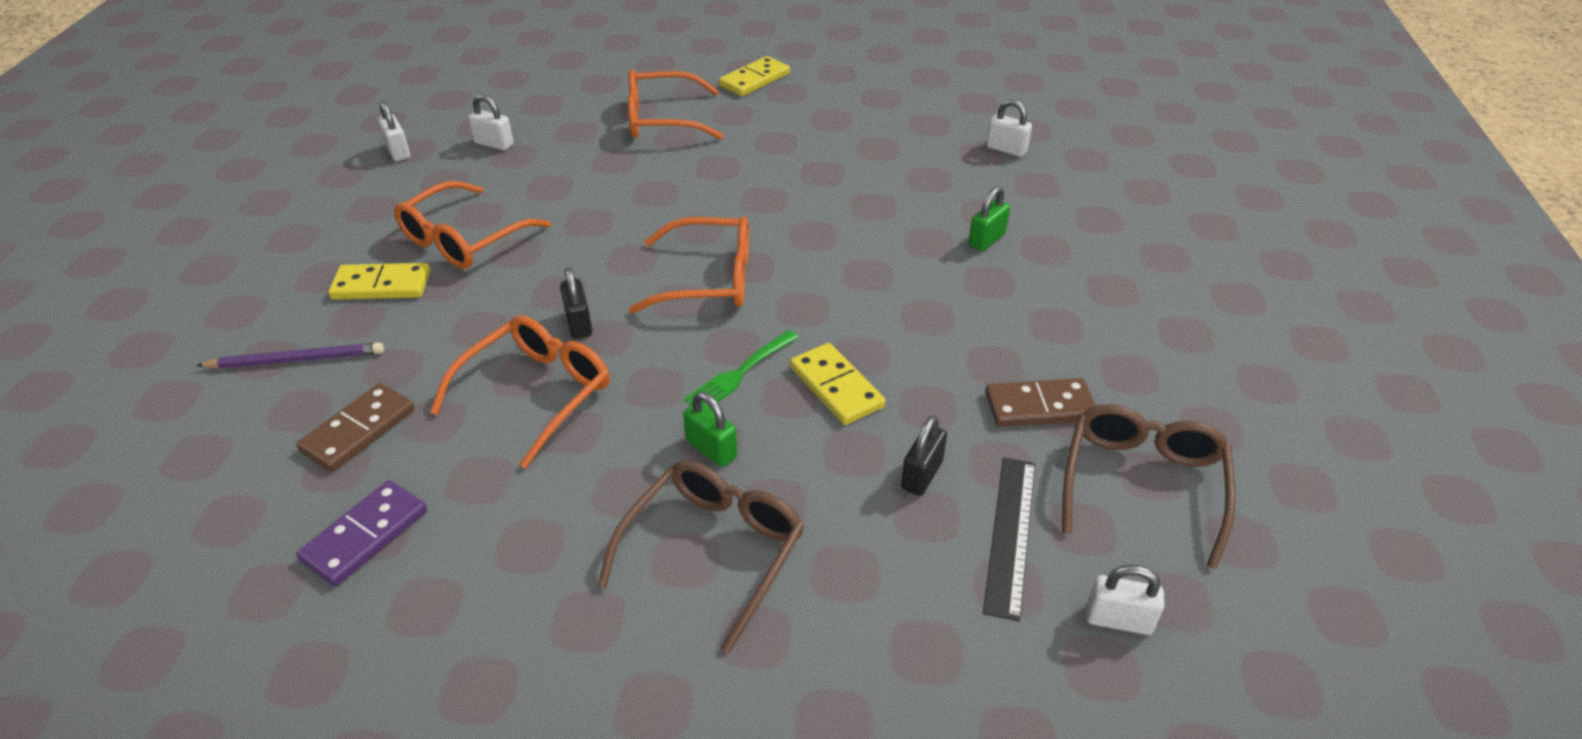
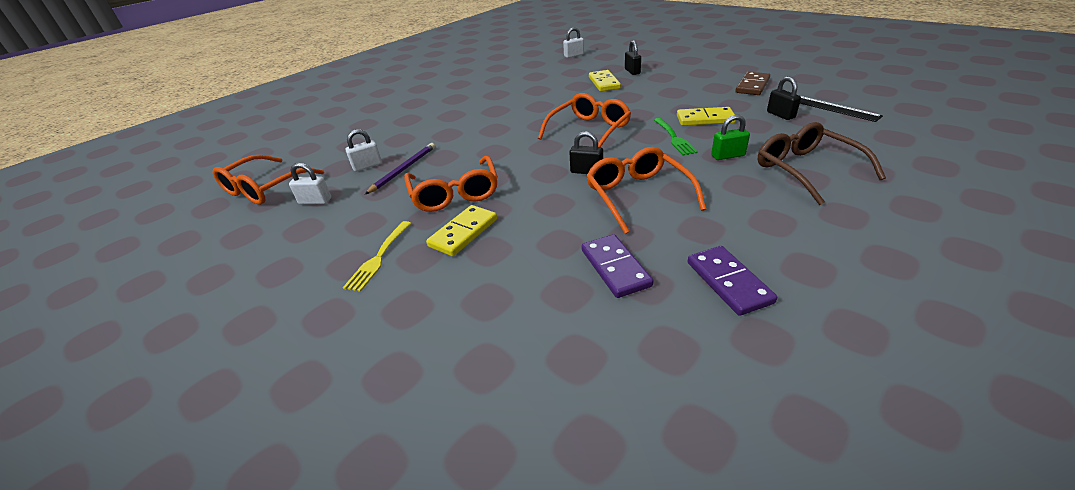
camera: 50 degrees left, 5 degrees down
purple pencil [196,342,384,369] -> purple pencil moved to [365,143,435,194]
brown domino [296,383,415,472] -> purple domino [582,234,653,298]
orange glasses [628,70,724,140] -> orange glasses moved to [213,155,324,205]
yellow domino [719,56,790,96] -> yellow domino moved to [589,70,621,91]
green padlock [968,186,1010,251] -> black padlock [625,40,641,75]
brown glasses [1062,404,1236,569] -> none
white padlock [1086,565,1165,635] -> none
none -> yellow fork [343,221,411,292]

